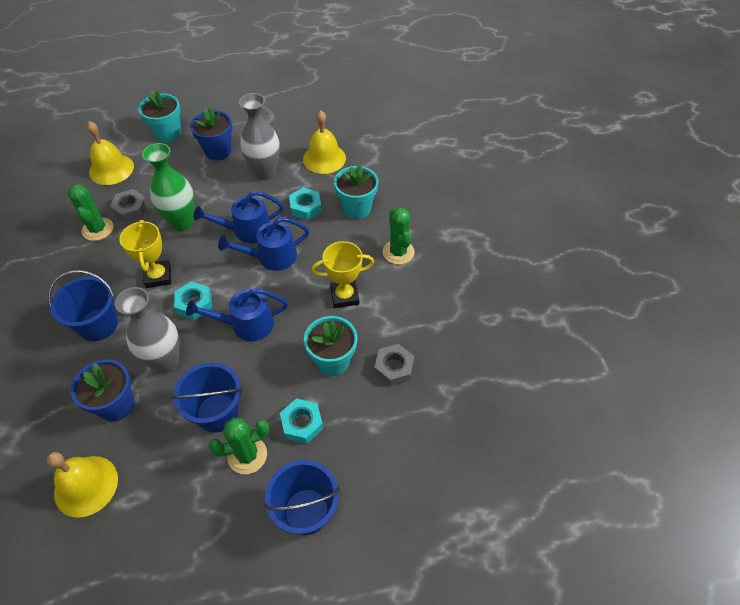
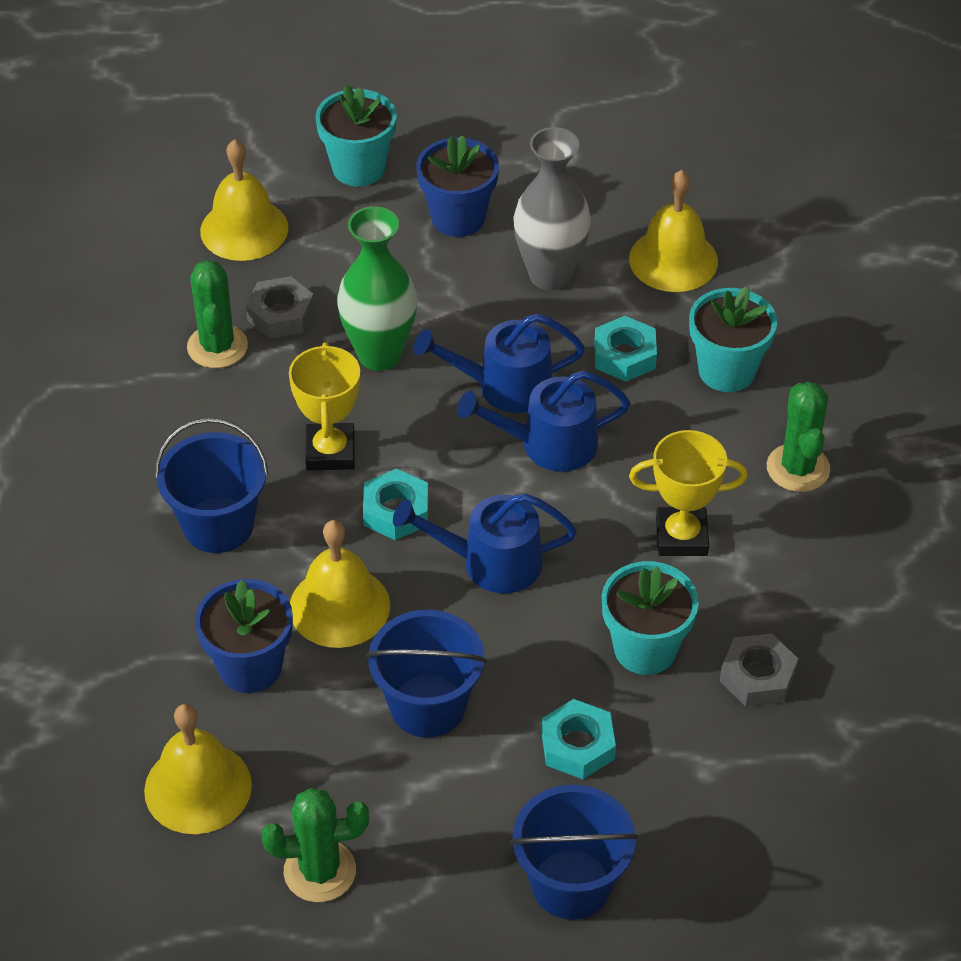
camera: 10 degrees right, 5 degrees down
grey vase [115,287,180,373] -> yellow bell [290,520,390,648]
green cactus [209,418,269,474] -> green cactus moved to [261,788,369,902]

